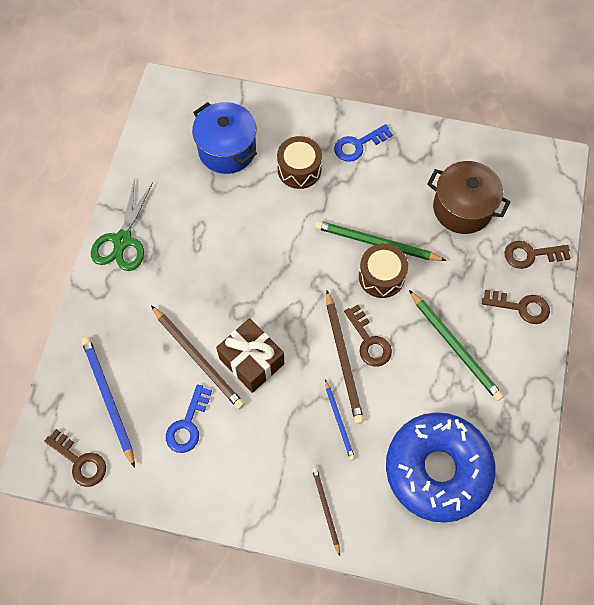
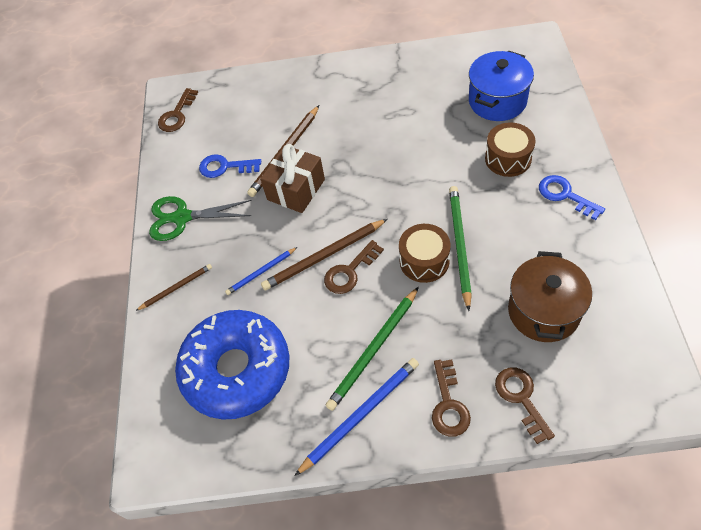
camera: 80 degrees right, 10 degrees down
blue pencil [81,337,135,468] -> blue pencil moved to [295,358,419,476]
green scissors [91,179,153,271] -> green scissors moved to [149,196,252,241]

